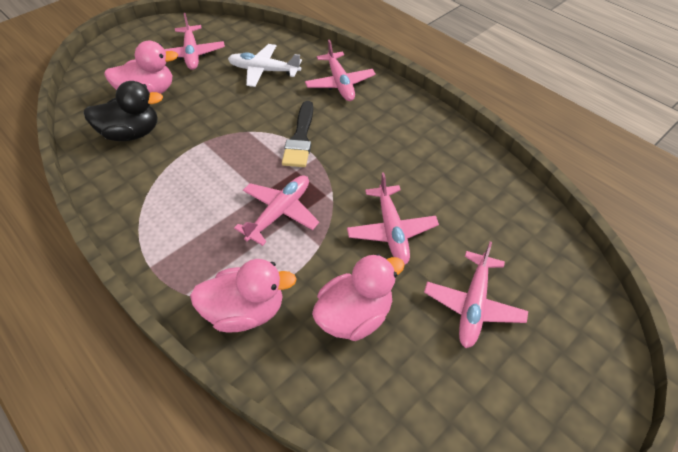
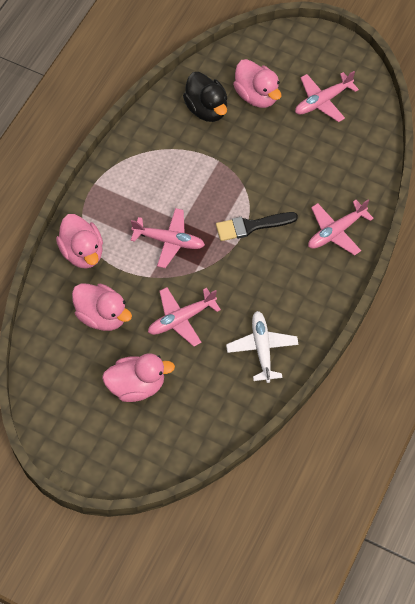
camera: 70 degrees right, 10 degrees up
white plane [228,44,302,87] -> white plane moved to [226,311,299,383]
pink plane [424,241,528,348] -> pink duck [102,354,175,402]

